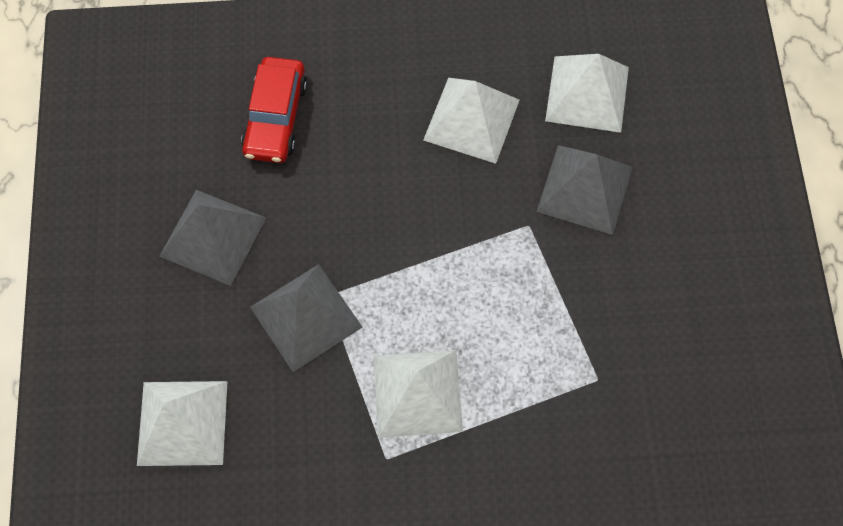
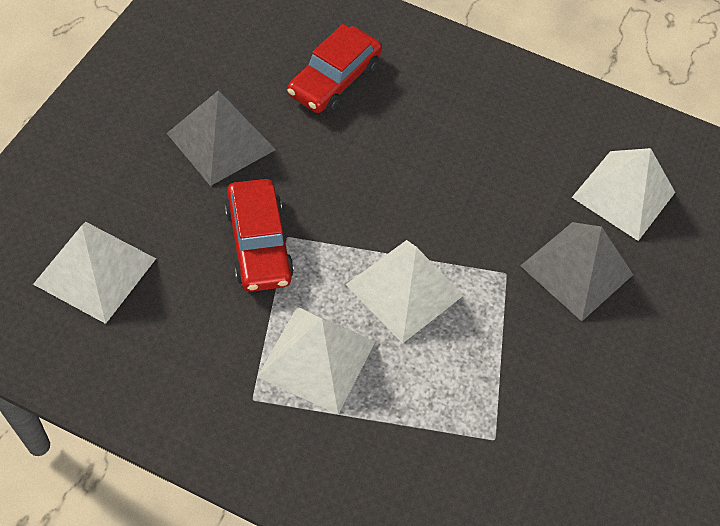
camera: 20 degrees right, 10 degrees down
grey pyramid [250,264,363,372] -> red car [225,179,294,292]
white pyramid [423,78,520,164] -> white pyramid moved to [345,240,463,344]

